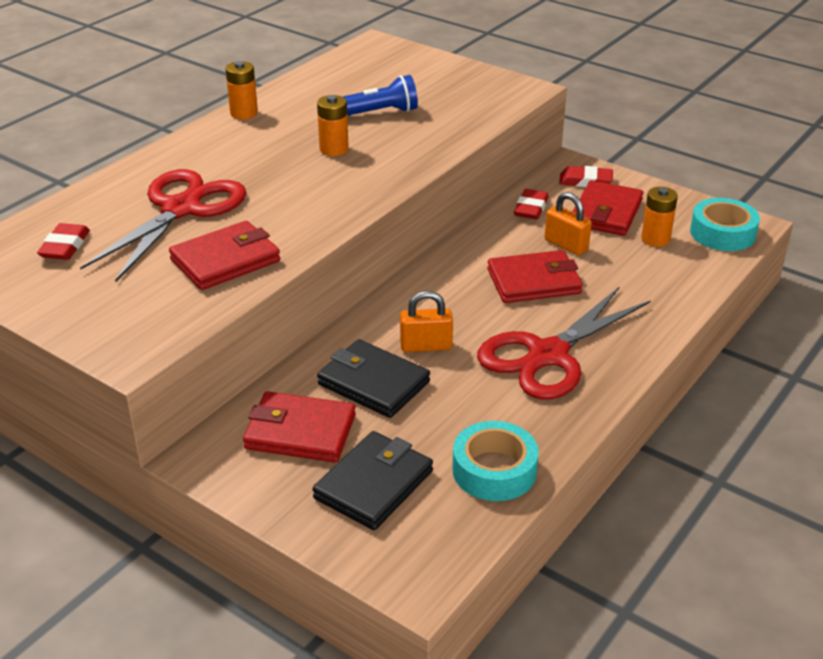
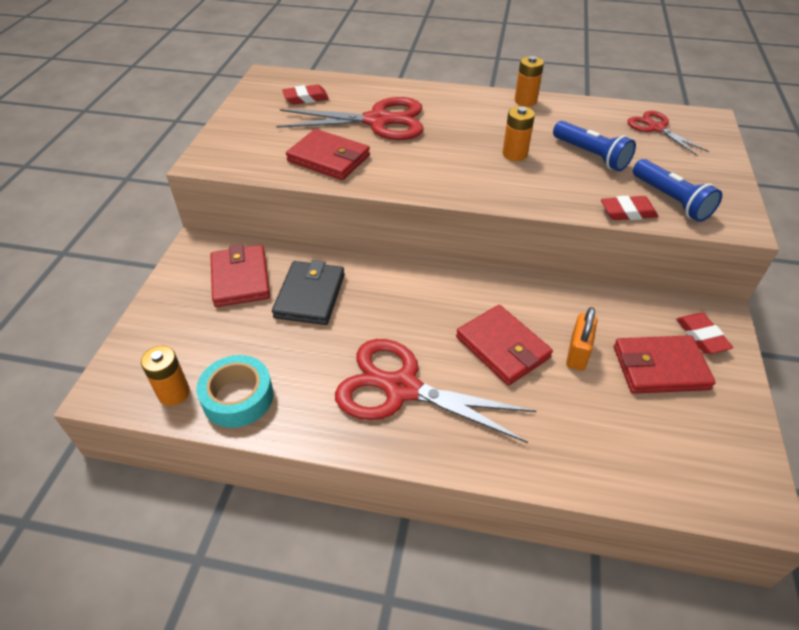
camera: 65 degrees right, 10 degrees up
black wallet [312,431,433,530] -> none
orange padlock [400,291,453,352] -> none
red eraser [514,189,549,219] -> red eraser moved to [601,196,659,220]
orange battery [641,187,678,247] -> orange battery moved to [141,346,190,406]
turquoise tape [690,198,760,251] -> none
none -> red scissors [627,111,709,156]
none -> blue flashlight [633,159,722,222]

